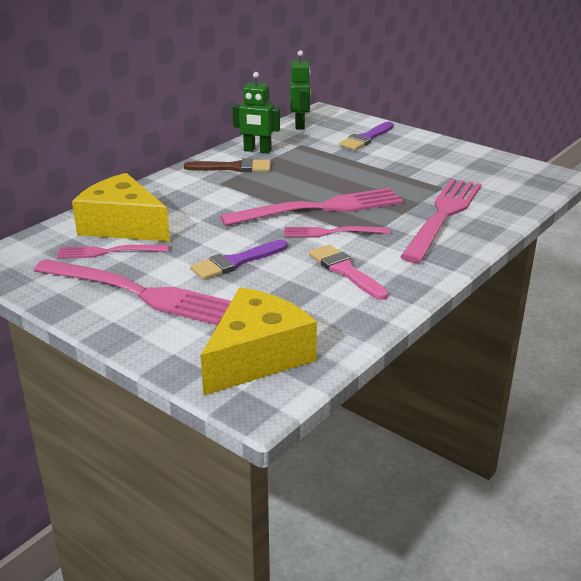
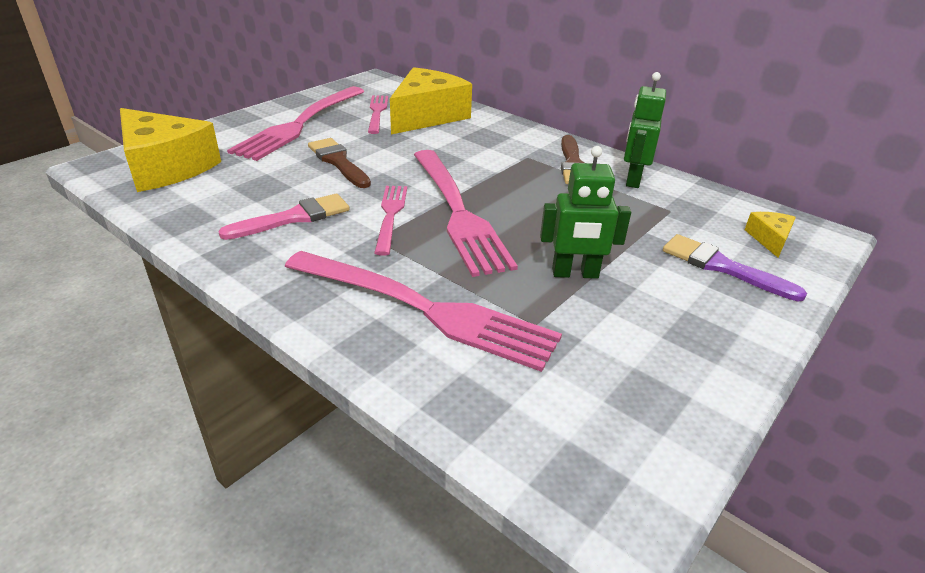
camera: 90 degrees right, 5 degrees up
purple brush [190,240,287,280] -> brown brush [308,138,371,188]
green robot [290,50,311,129] -> green robot moved to [540,146,631,279]
none -> yellow cheese [745,212,796,258]

